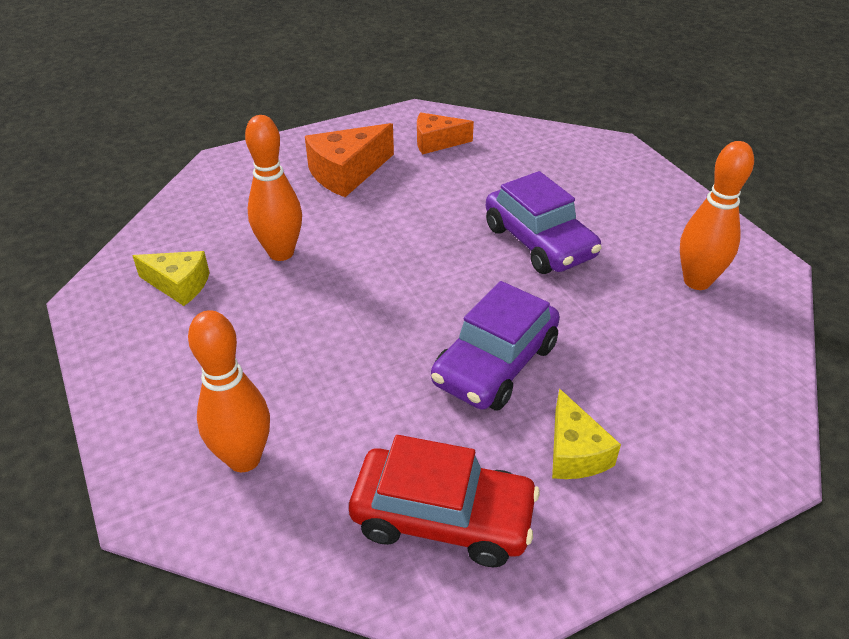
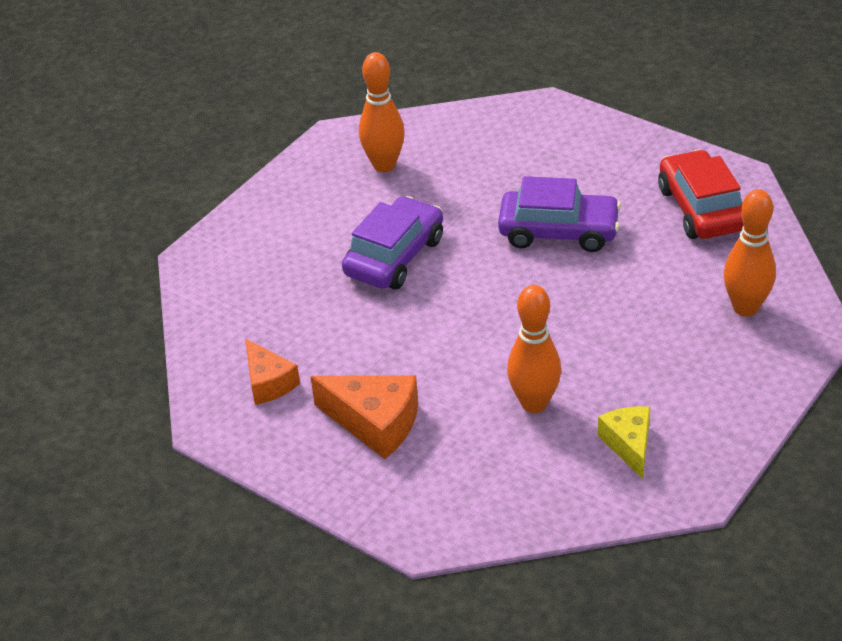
camera: 115 degrees left, 0 degrees up
yellow cheese [552,389,621,479] -> none

